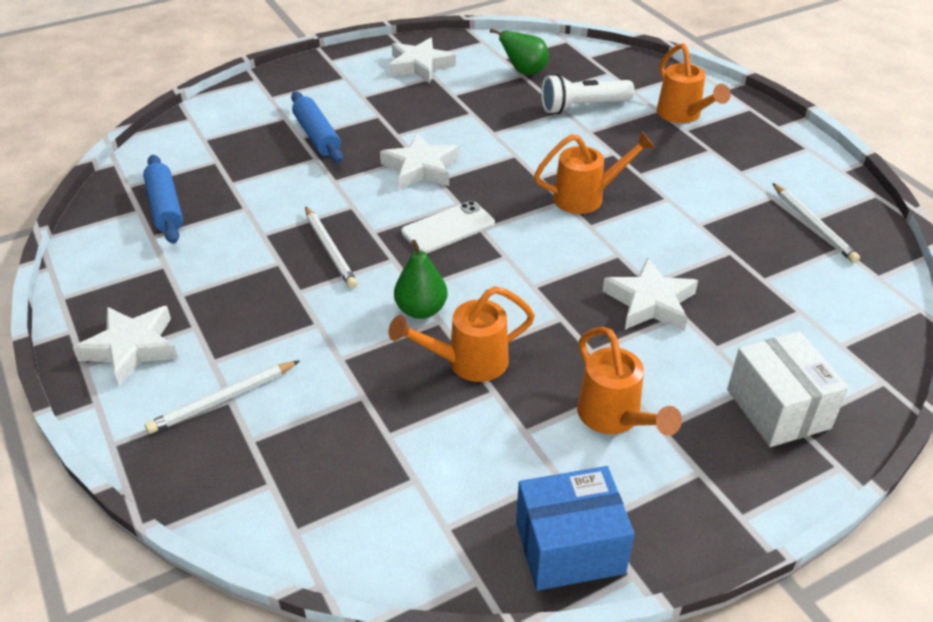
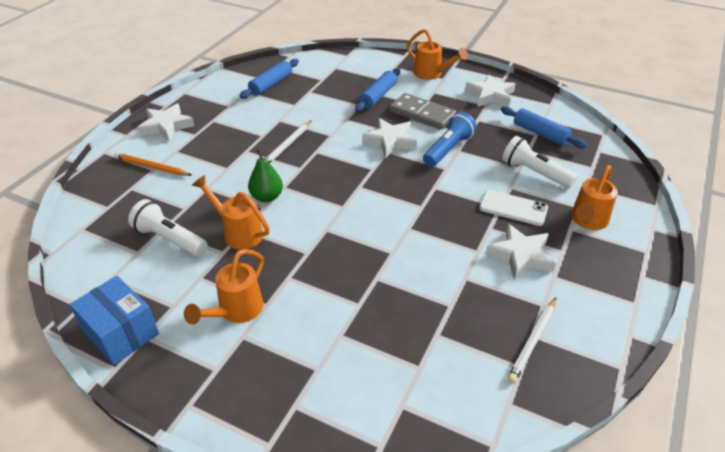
camera: 55 degrees right, 0 degrees up
white pencil [145,360,300,434] -> orange pencil [114,152,191,176]
white phone [401,201,495,254] -> white phone moved to [479,190,548,226]
green pear [490,29,549,75] -> blue rolling pin [501,106,587,149]
orange watering can [534,132,655,214] -> orange watering can moved to [407,29,468,80]
white star [603,258,698,331] -> white star moved to [485,223,556,280]
white box [727,331,849,447] -> none
none -> white flashlight [128,199,207,256]
none -> grey domino [390,93,456,130]
none -> blue flashlight [423,112,476,167]

